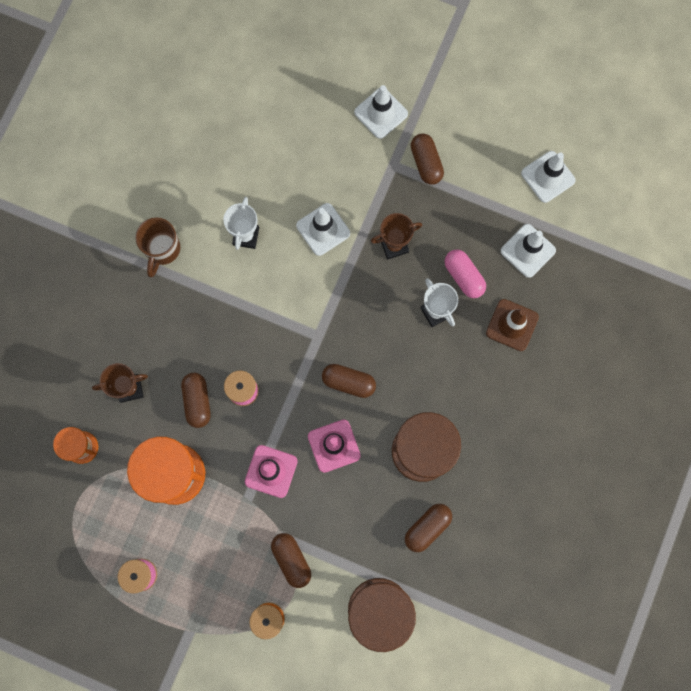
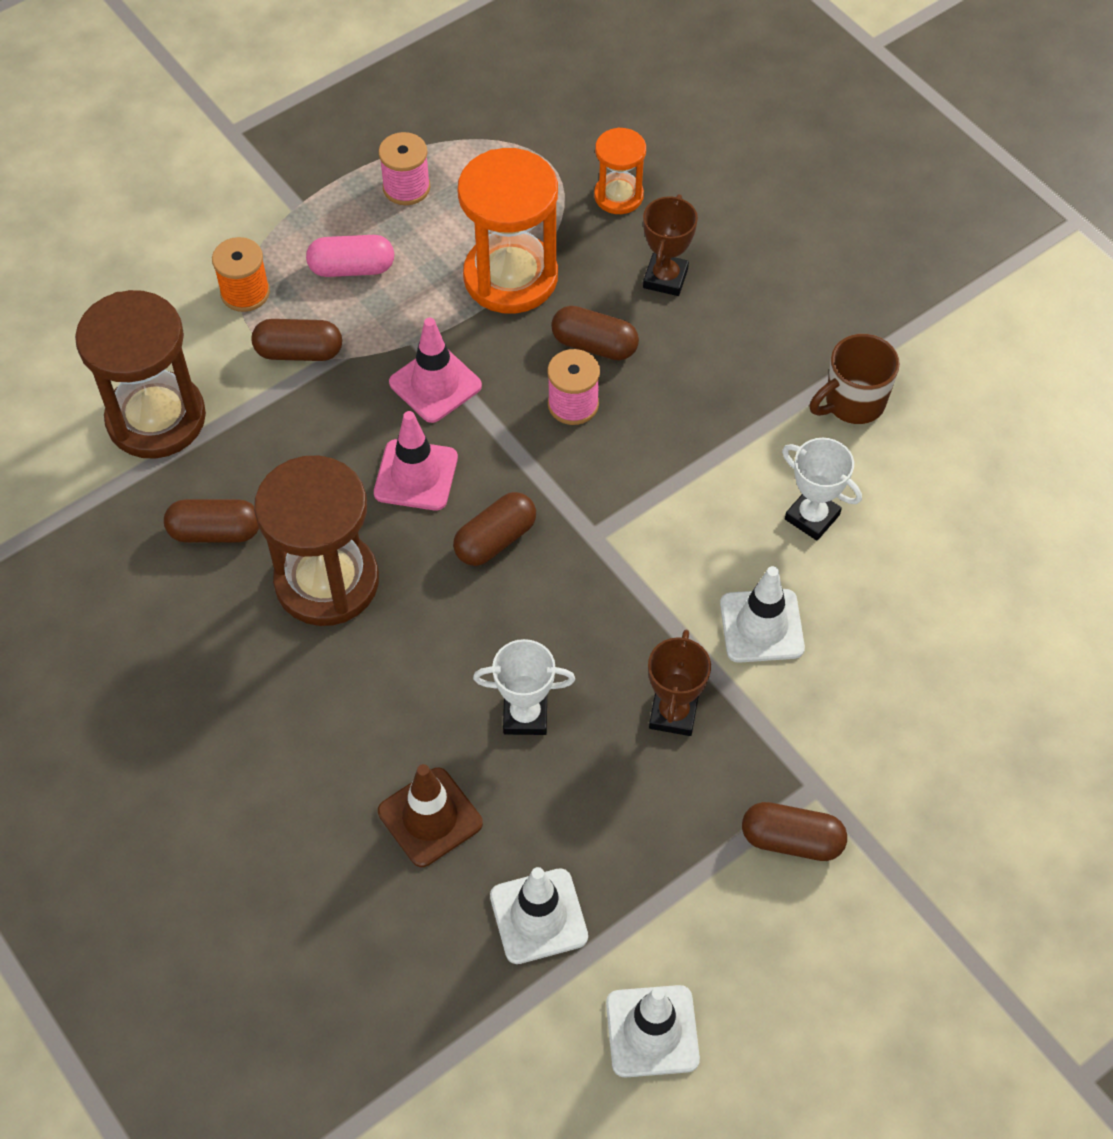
camera: 120 degrees right, 20 degrees down
brown mug [135,217,180,277] -> brown mug turned 75 degrees counterclockwise [810,334,900,424]
white traffic cone [354,85,408,139] -> none
brown capsule [405,504,452,552] -> brown capsule turned 75 degrees counterclockwise [164,499,259,543]
pink capsule [444,249,486,298] -> pink capsule moved to [306,235,394,277]

